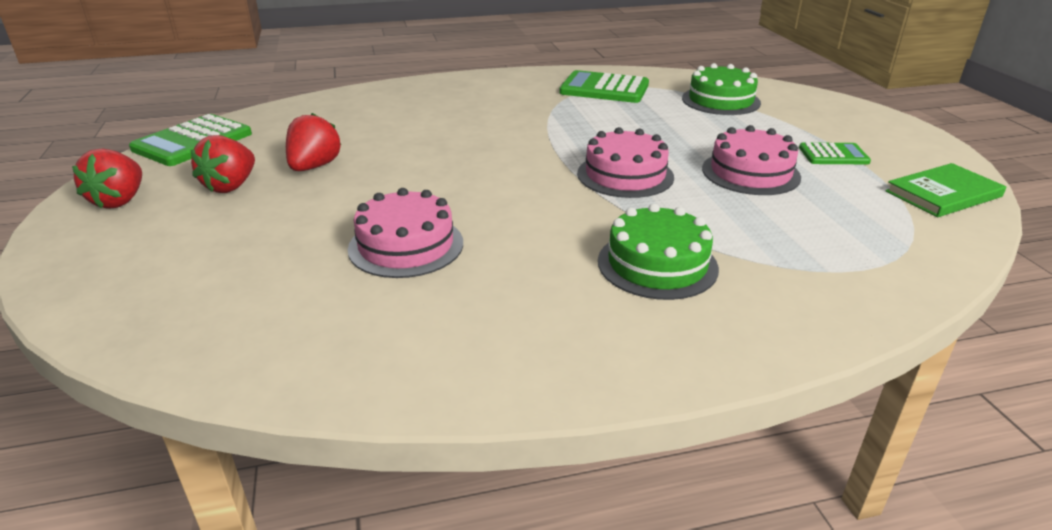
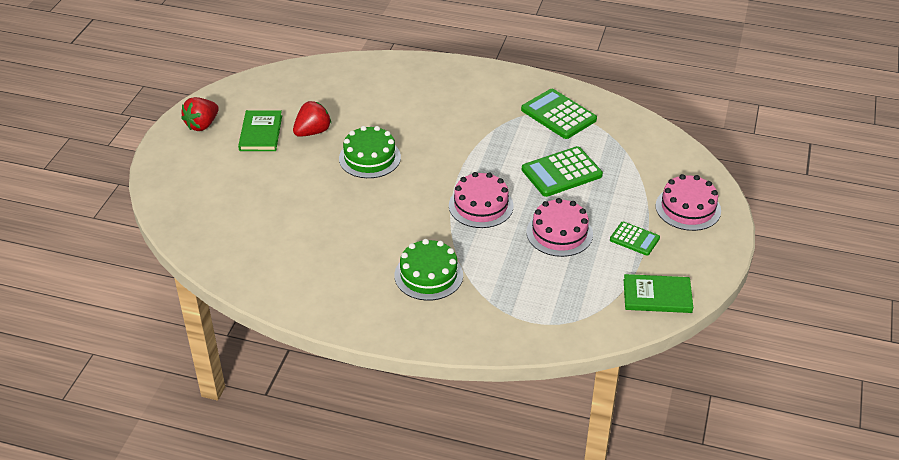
camera: 30 degrees right, 10 degrees up
green calculator [129,114,252,166] -> green calculator moved to [522,146,603,197]
red strawberry [191,135,255,193] -> green book [238,110,282,151]
pink cake [348,188,463,278] -> pink cake moved to [655,174,721,231]
green cake [682,63,761,115] -> green cake moved to [339,126,401,178]

